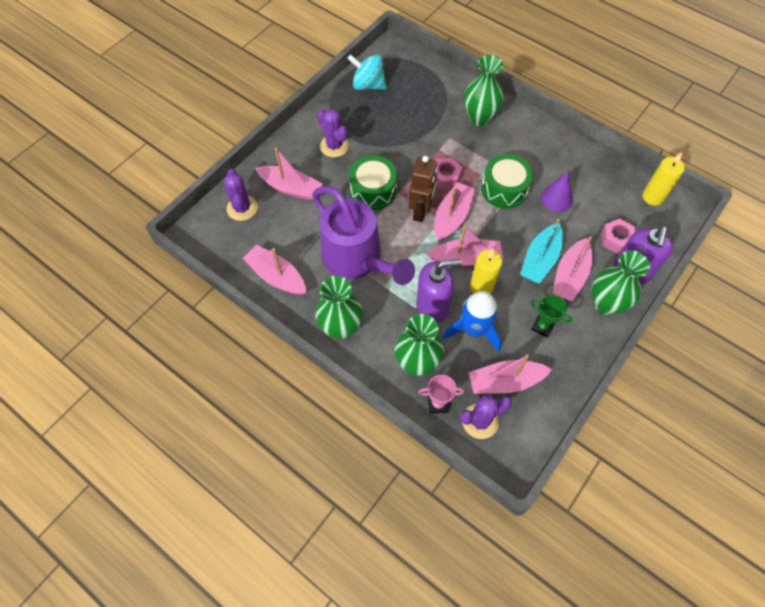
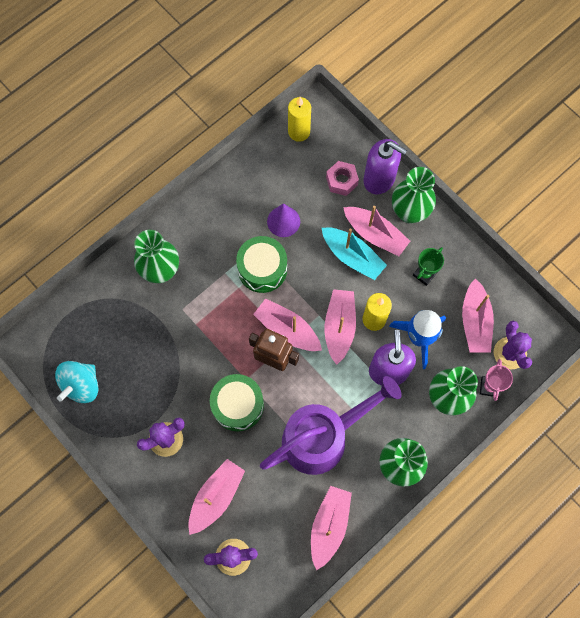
camera: 80 degrees left, 10 degrees up
pink boat [242,245,307,295] -> pink boat turned 150 degrees clockwise [311,486,352,570]
pink nut [436,157,462,189] -> none

